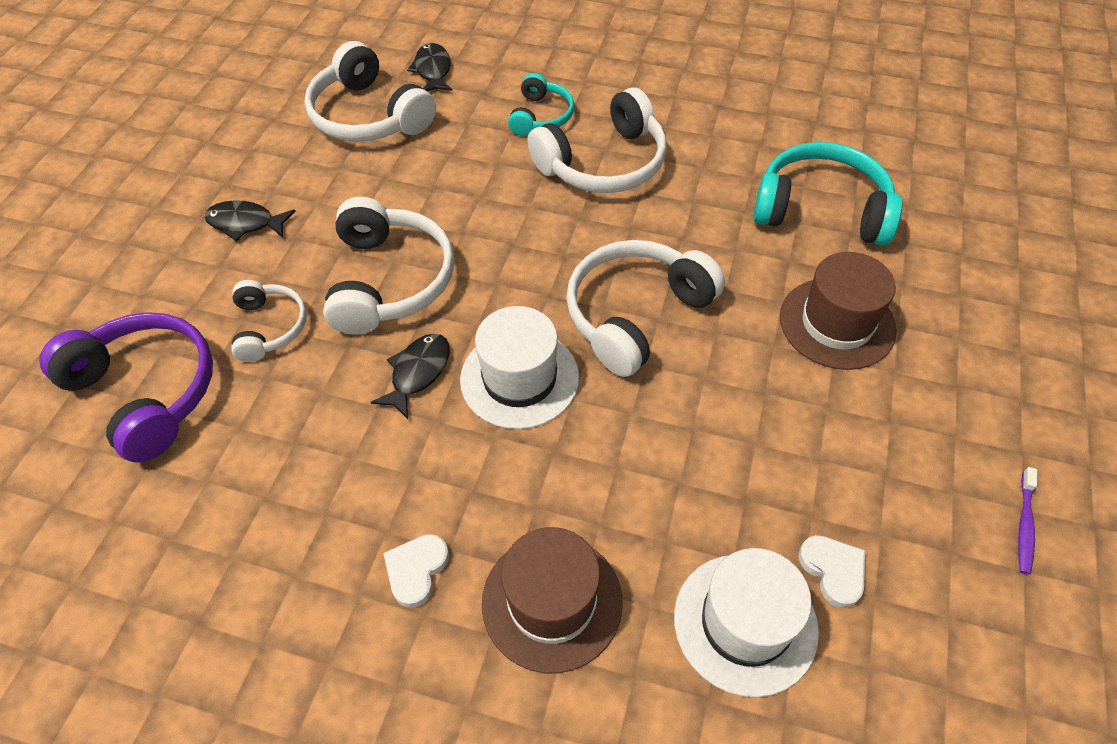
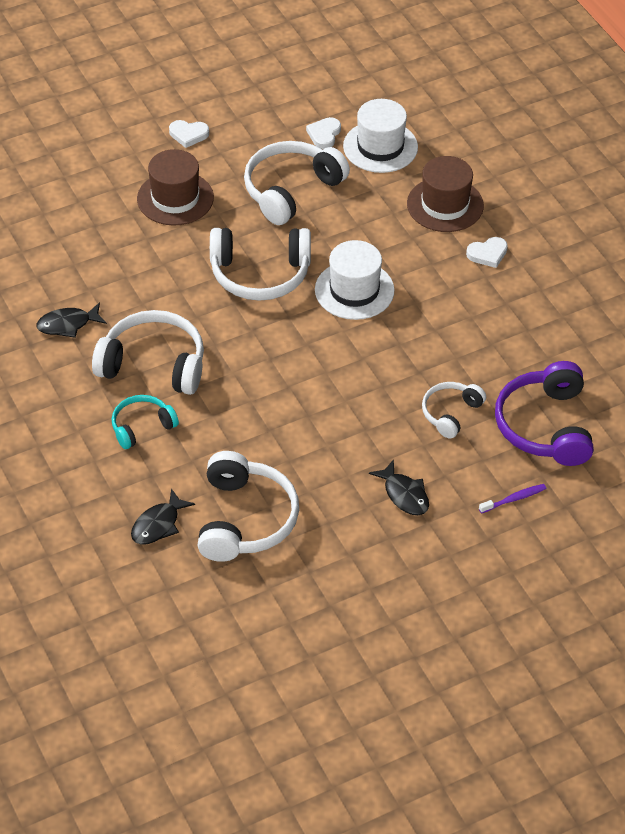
camera: 135 degrees left, 5 degrees down
white headphones [323,197,454,335] -> white headphones moved to [244,141,350,225]
black fish [371,334,450,419] -> black fish moved to [36,302,107,338]
turquoise headphones [753,142,903,246] -> none
purple toothbrush [1018,467,1037,575] -> purple toothbrush moved to [479,484,546,513]
none -> white heart [169,120,209,148]

